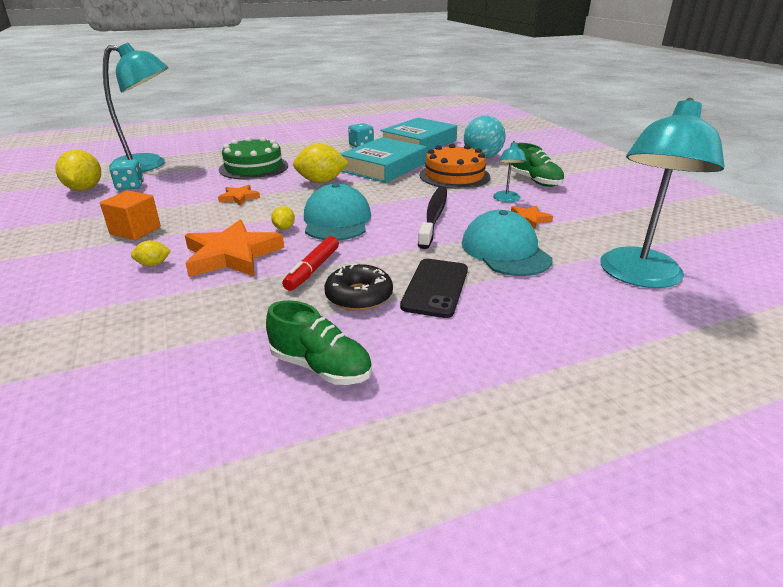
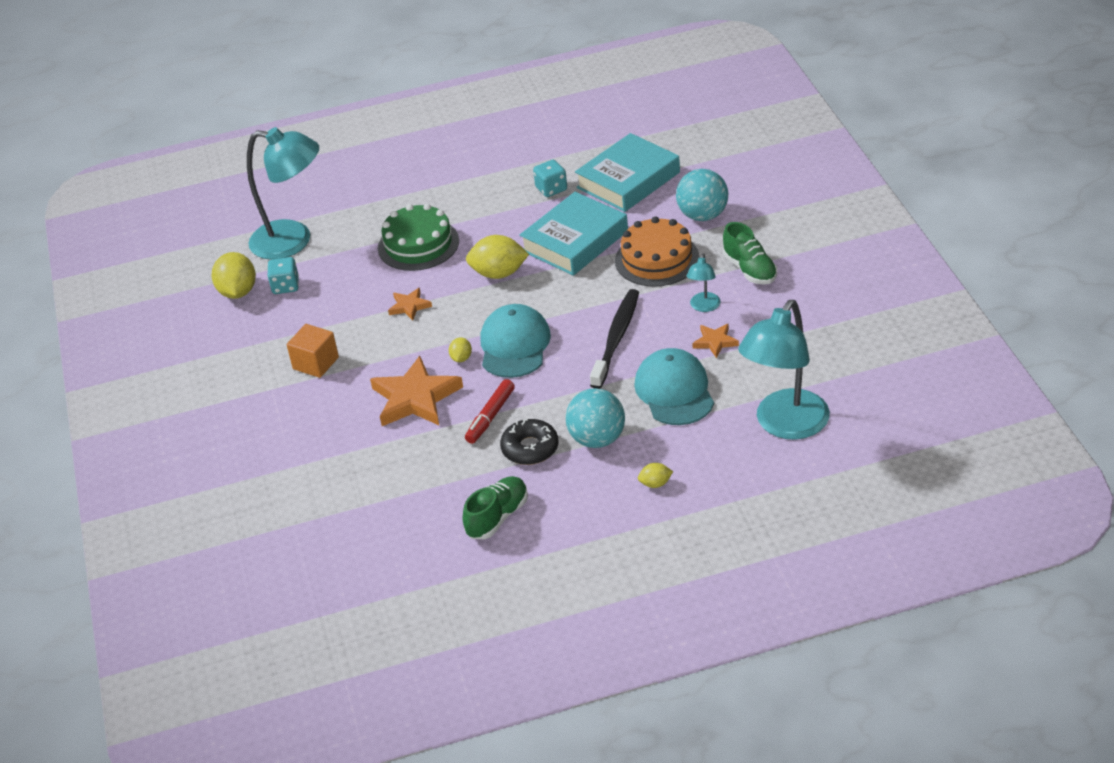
camera: 10 degrees right, 10 degrees up
yellow lemon [131,240,171,266] -> yellow lemon moved to [638,463,673,488]
green shoe [266,300,372,385] -> green shoe turned 90 degrees counterclockwise [463,476,528,539]
black phone [400,259,468,318] -> turquoise ball [565,388,625,448]

